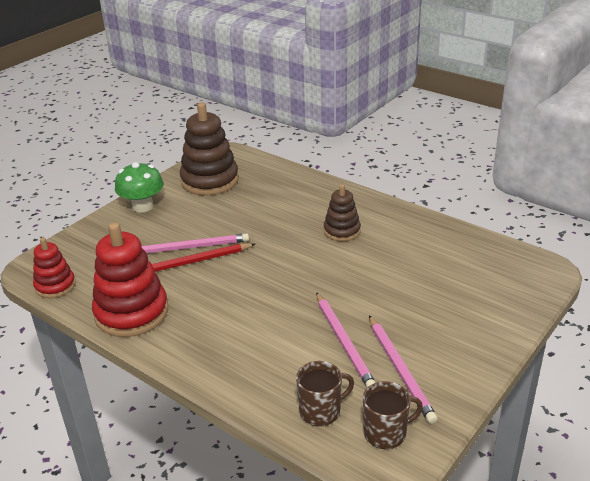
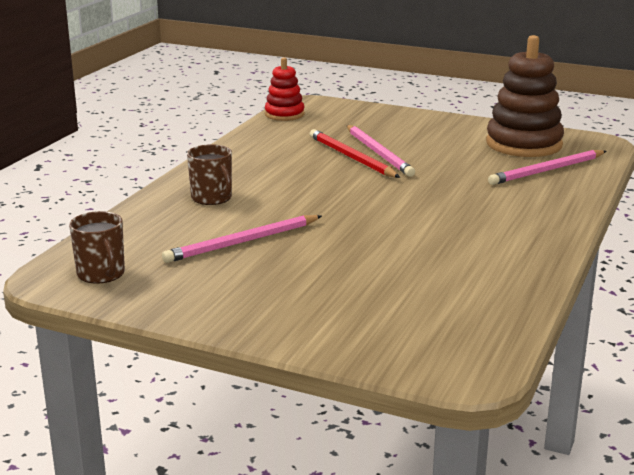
camera: 75 degrees right, 10 degrees down
red stacking toy [92,222,168,337] -> none
green mushroom [115,162,164,213] -> none
brown mug [296,361,354,426] -> brown mug moved to [187,144,232,205]
brown stacking toy [324,184,361,241] -> none
pink pencil [369,315,438,424] -> pink pencil moved to [488,150,606,185]

